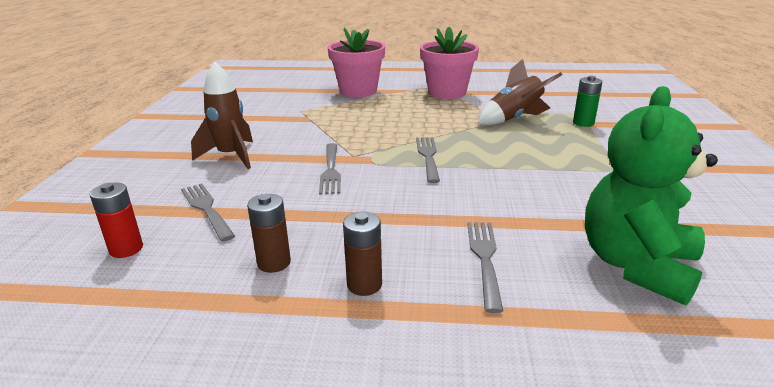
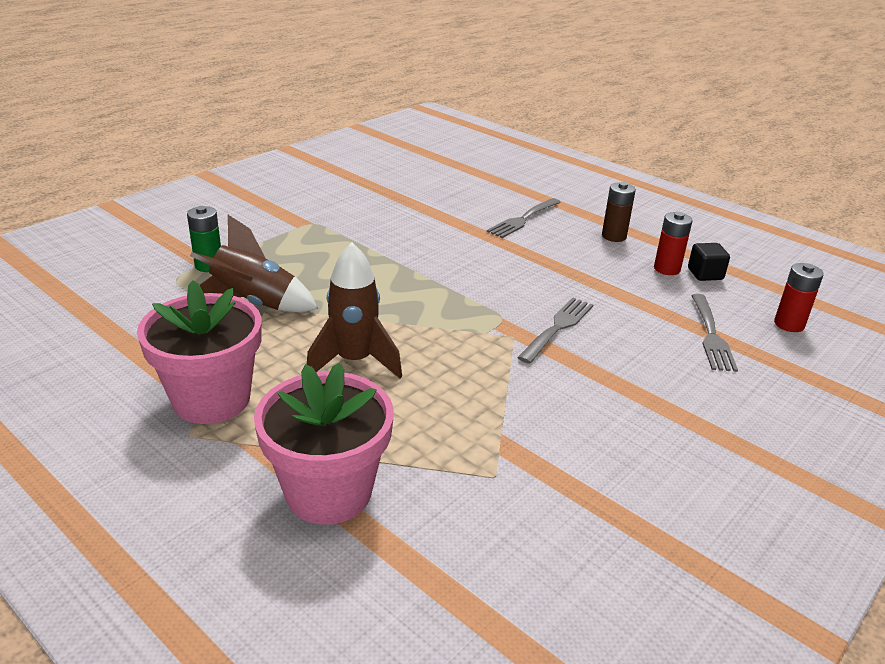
camera: 145 degrees left, 5 degrees up
brown rocket [191,62,253,169] -> brown rocket moved to [307,242,402,378]
brown battery [247,194,291,273] -> red battery [654,212,693,275]
grey fork [416,137,440,183] -> none
green teddy bear [585,86,718,306] -> none
none -> black cube [688,243,730,281]

